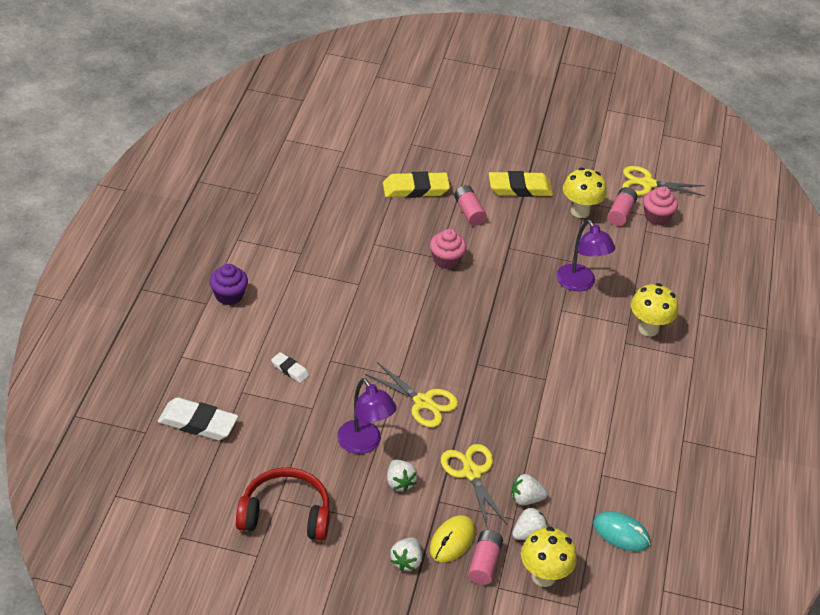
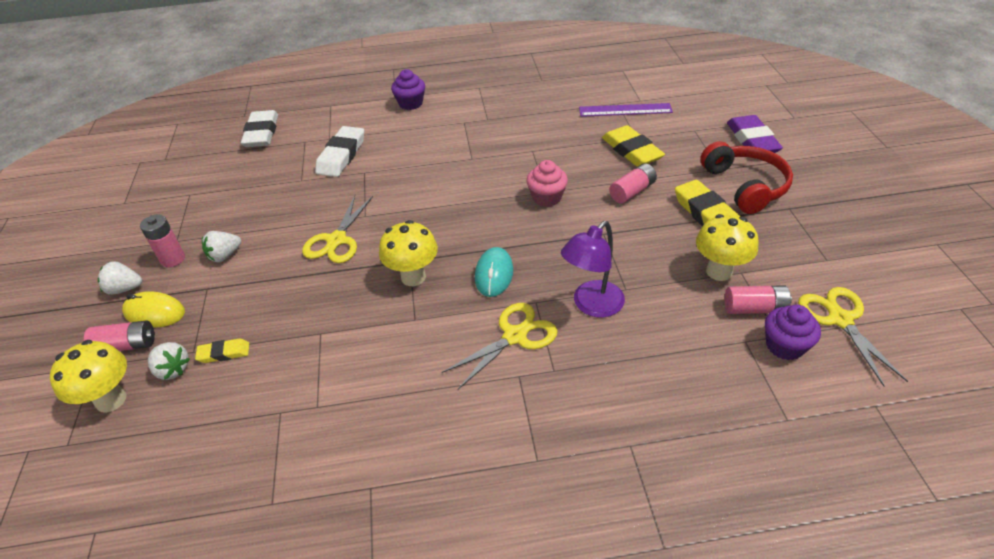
camera: 75 degrees right, 0 degrees up
red headphones [236,467,330,541] -> red headphones moved to [700,141,793,214]
white eraser [271,352,309,383] -> white eraser [315,126,364,177], size x1.88
purple lamp [337,378,397,454] -> none
yellow scissors [441,444,507,529] -> yellow scissors moved to [442,303,558,389]
white strawberry [512,474,548,505] -> yellow eraser [195,338,249,363]
turquoise mouse [593,511,650,551] -> turquoise mouse moved to [475,247,513,297]
yellow mushroom [631,283,678,337] -> yellow mushroom moved to [379,220,438,286]
pink cupcake [643,186,678,225] -> purple cupcake [765,305,821,360]
none -> pink battery [140,214,185,267]
none -> purple ruler [579,103,673,117]
none -> purple eraser [727,115,783,153]

